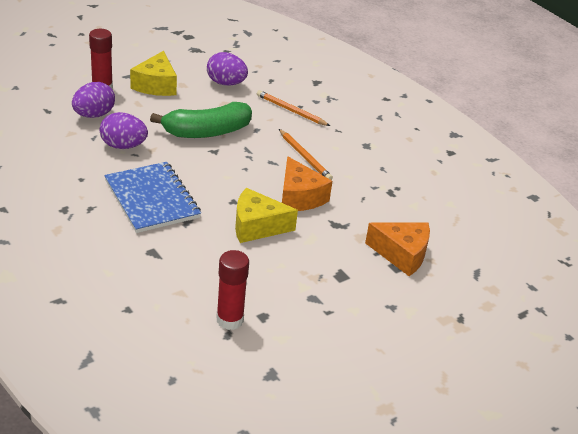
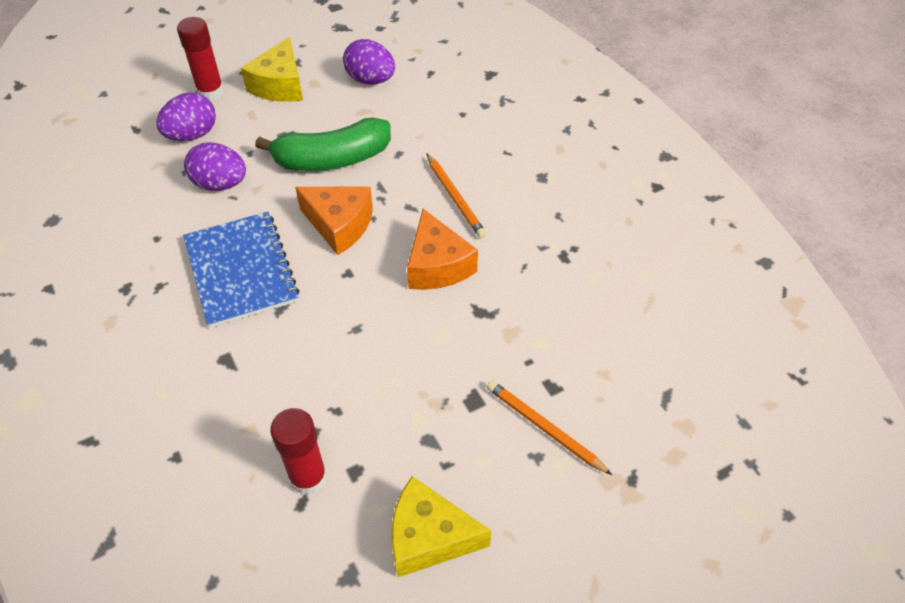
camera: 10 degrees right, 15 degrees up
yellow cheese [235,188,298,243] -> yellow cheese moved to [392,476,492,577]
orange pencil [257,90,330,126] -> orange pencil moved to [487,380,612,475]
orange cheese [365,223,430,276] -> orange cheese moved to [295,186,373,255]

